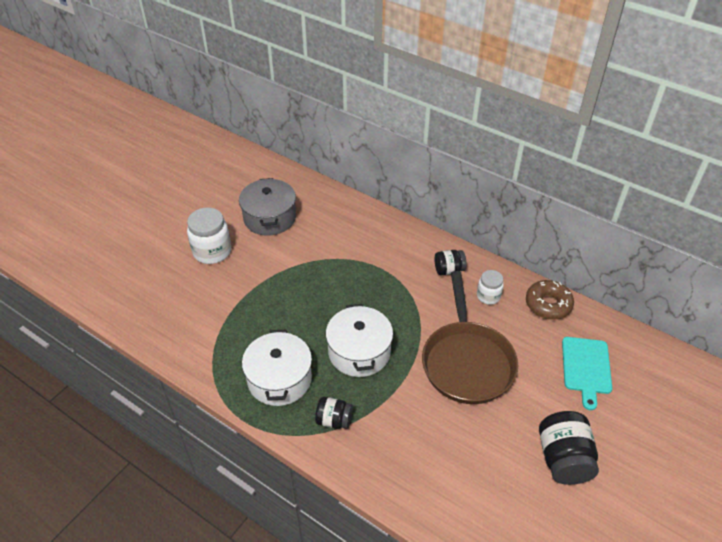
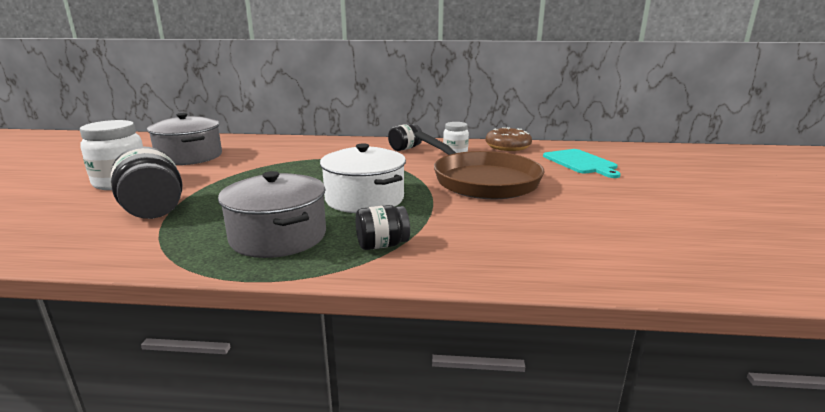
camera: 30 degrees left, 25 degrees down
white pot [242,330,312,406] -> grey pot [218,171,326,258]
black jar [539,411,599,485] -> black jar moved to [111,146,183,219]

